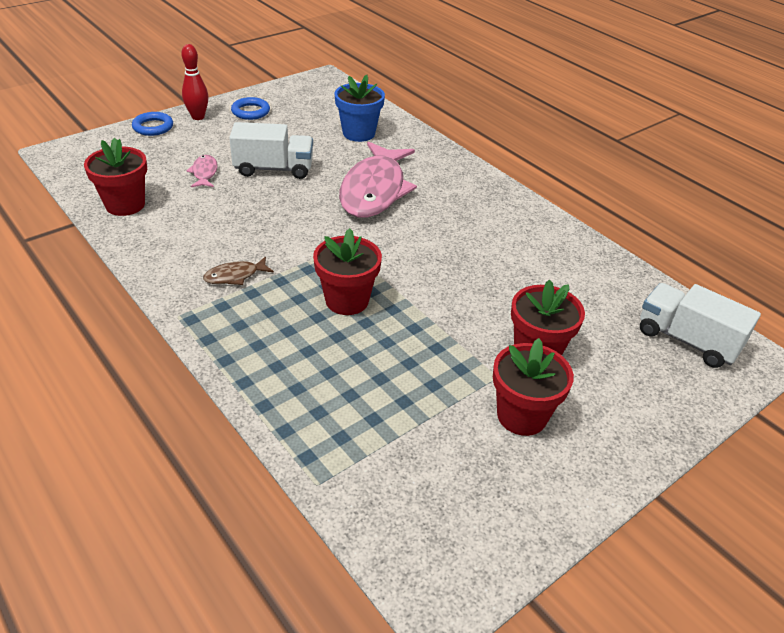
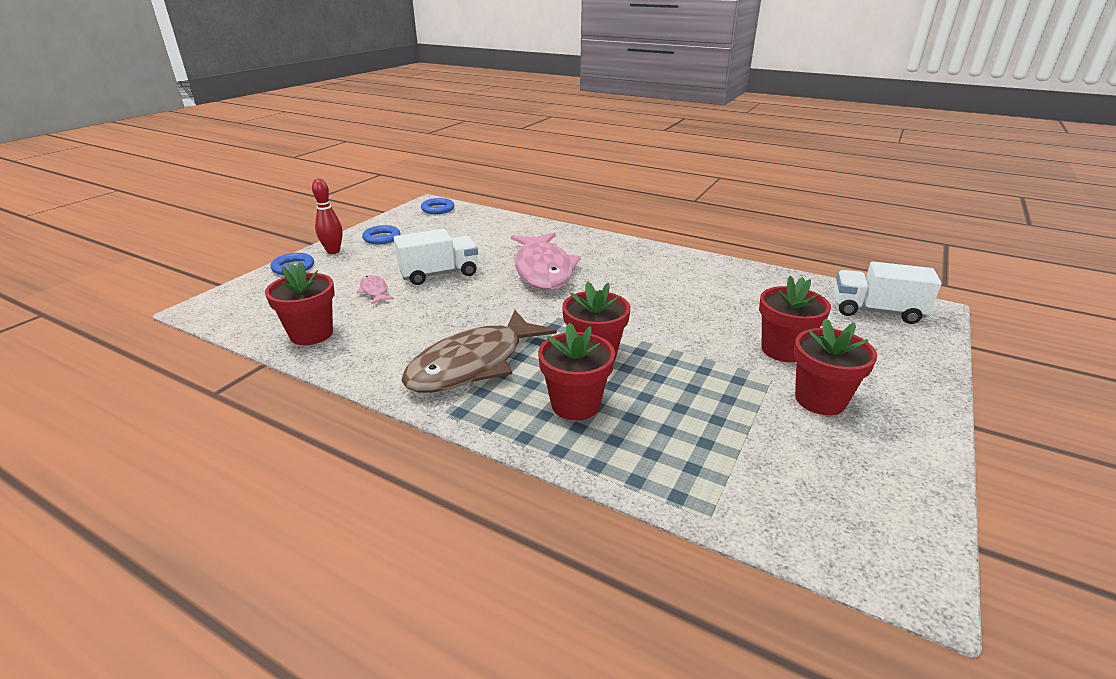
camera: 20 degrees left, 10 degrees down
brown fish [203,256,274,285] -> brown fish [401,310,557,393], size x2.37
blue flower pot [335,75,385,142] -> none
none -> blue ring [421,198,454,214]
none -> red flower pot [538,323,615,420]

